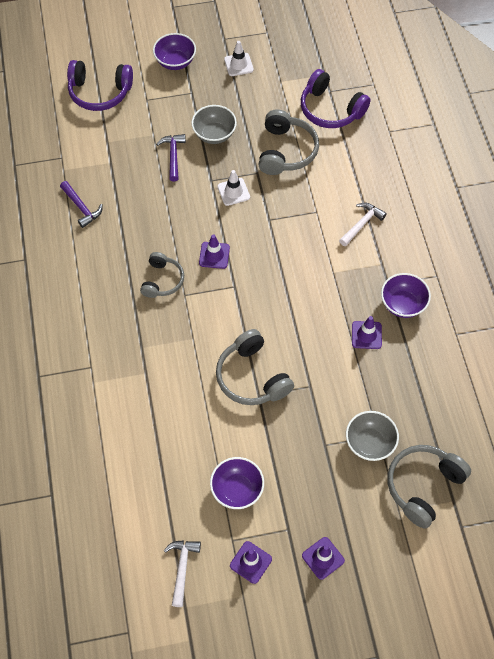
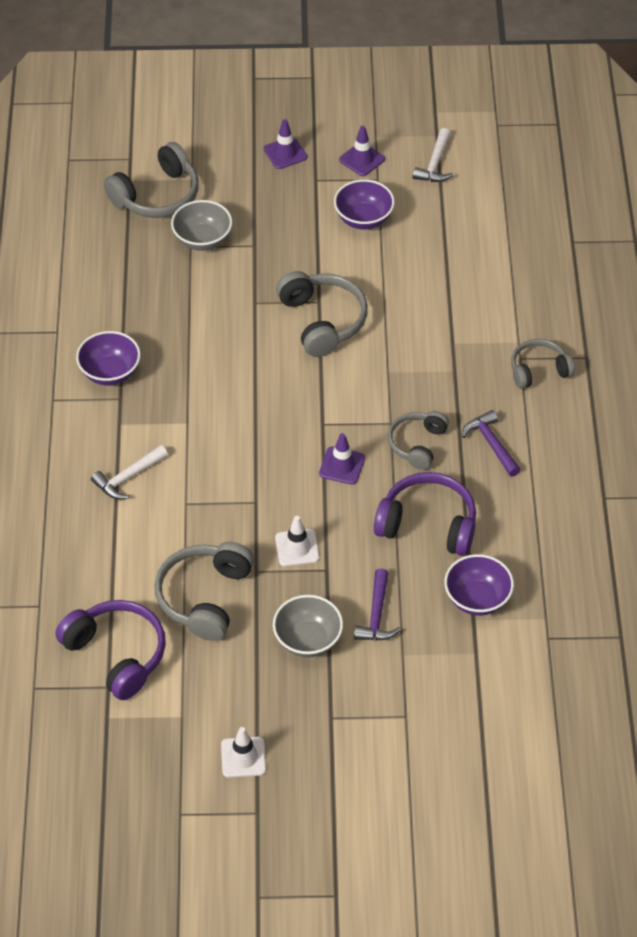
camera: 170 degrees left, 10 degrees down
purple hammer [60,181,103,228] -> purple hammer moved to [462,410,521,477]
purple headphones [67,60,133,111] -> purple headphones moved to [374,472,476,556]
purple bowl [153,33,196,70] -> purple bowl moved to [444,554,514,616]
purple traffic cone [352,316,382,349] -> none
none -> grey headphones [511,339,575,389]

